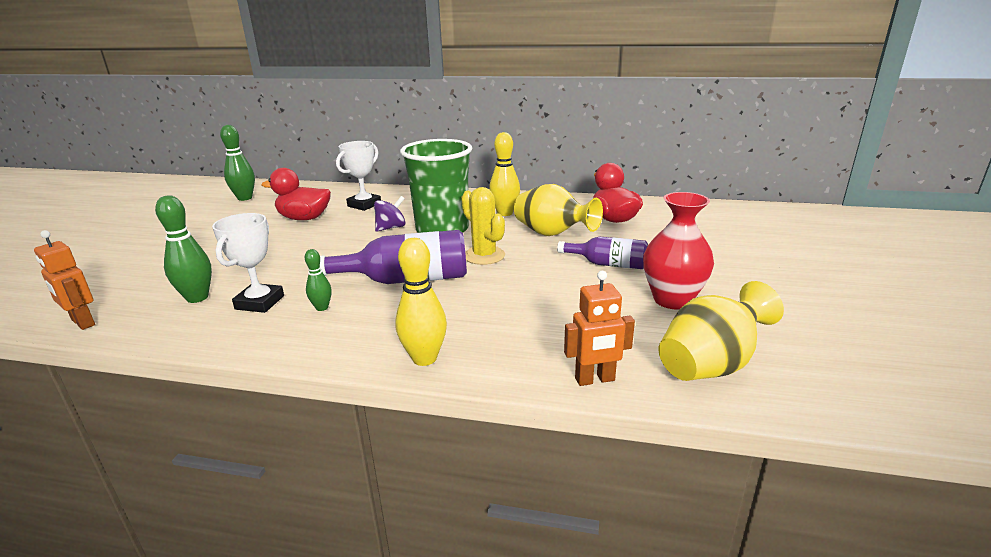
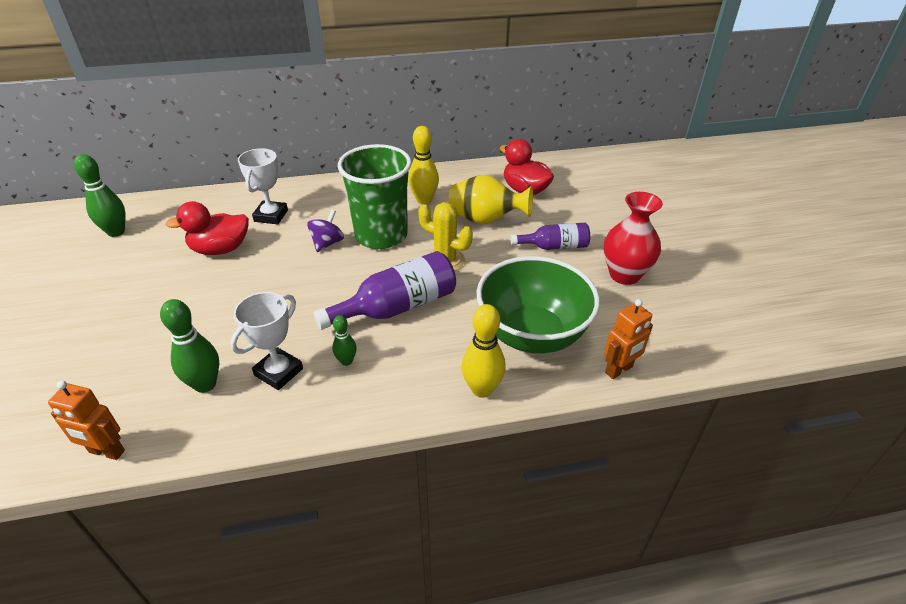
camera: 25 degrees left, 15 degrees up
white trophy [212,213,284,313] -> white trophy turned 45 degrees clockwise [230,292,303,390]
yellow vase [658,281,784,381] -> none
none -> green bowl [477,256,600,353]

